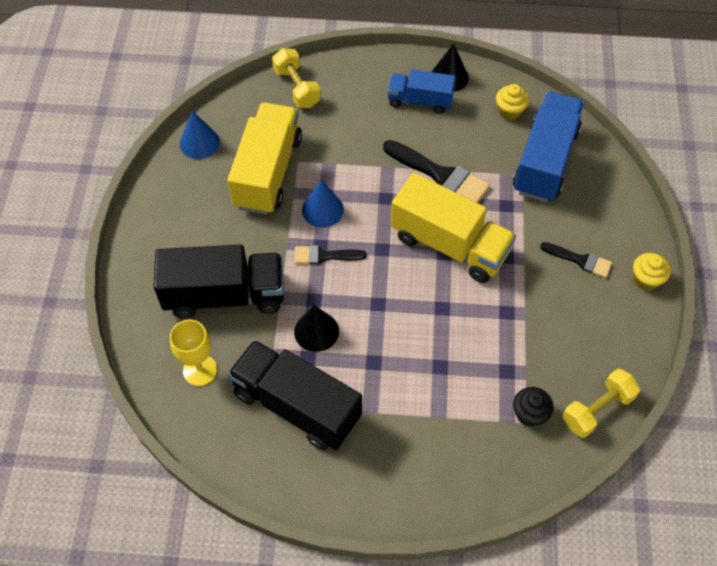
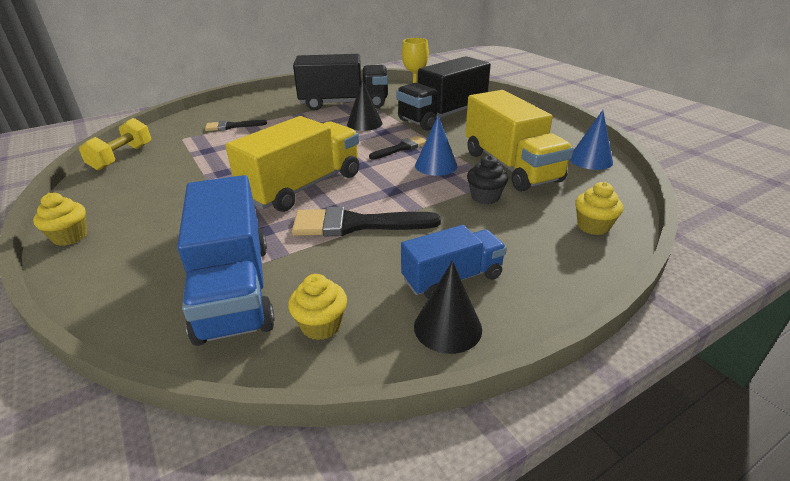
camera: 145 degrees right, 25 degrees down
yellow dumbbell [272,48,321,108] -> yellow cupcake [575,182,623,235]
yellow truck [391,173,516,283] -> yellow truck turned 135 degrees clockwise [225,116,359,212]
black cupcake [513,387,554,427] -> black cupcake moved to [467,155,508,204]
black brush [540,242,612,278] -> black brush moved to [205,120,267,131]

